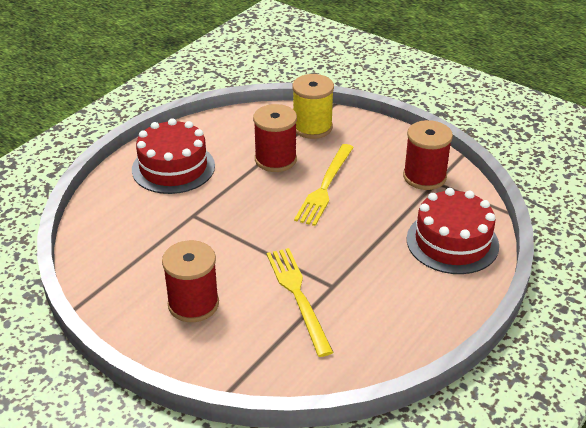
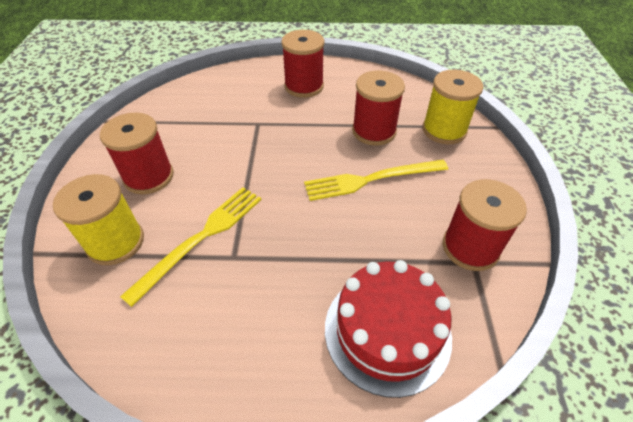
camera: 55 degrees right, 10 degrees up
red cake [132,118,215,194] -> red spool [281,30,324,98]
none -> yellow spool [53,174,144,265]

